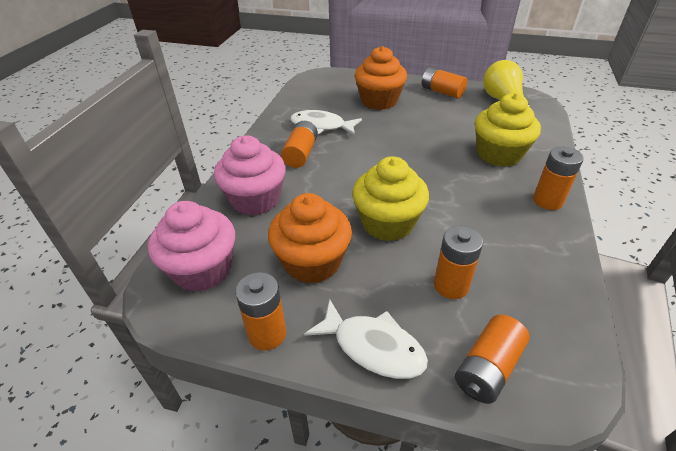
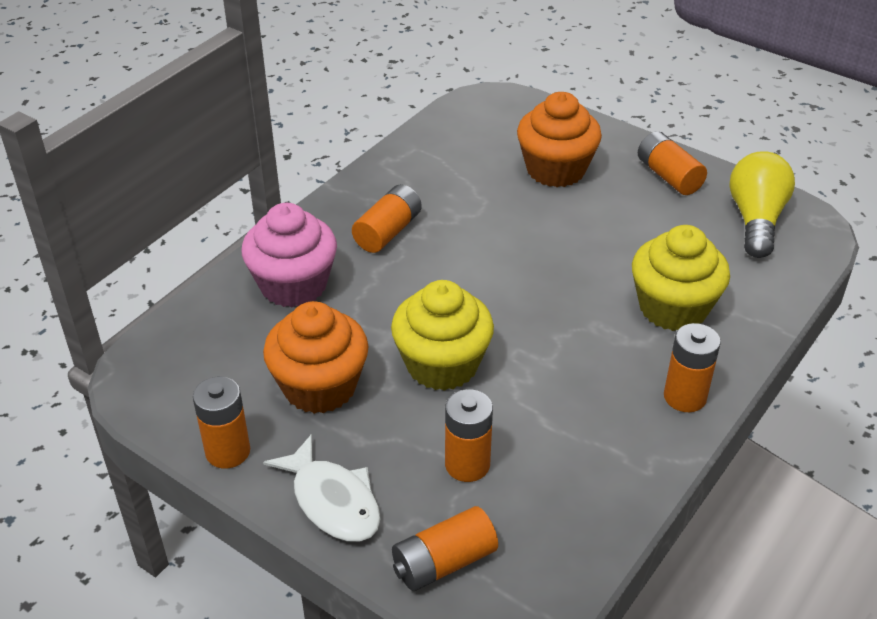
camera: 20 degrees right, 0 degrees up
pink cupcake [148,201,235,292] -> none
white fish [290,110,362,135] -> none

